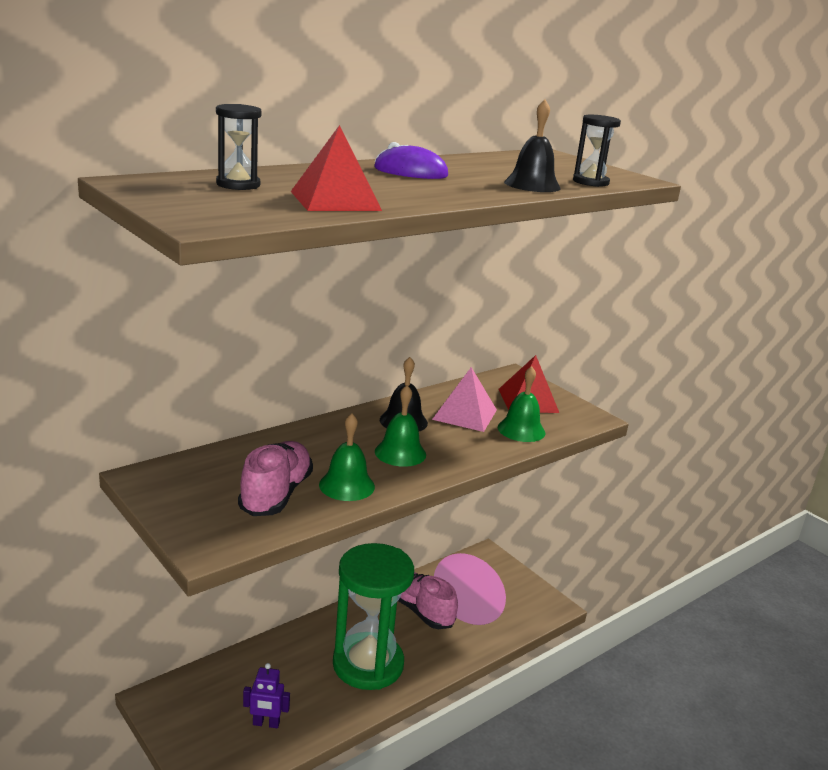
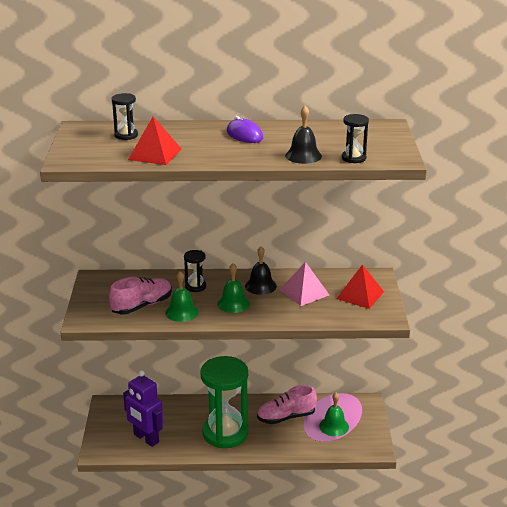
camera: 40 degrees right, 5 degrees up
purple robot [243,663,290,728] -> purple robot [123,370,163,447], size x1.83
pink shoe [398,572,458,629] -> pink shoe turned 105 degrees counterclockwise [257,385,317,424]
green bell [498,366,545,442] -> green bell moved to [319,393,349,437]
none -> black hourglass [184,250,206,292]

